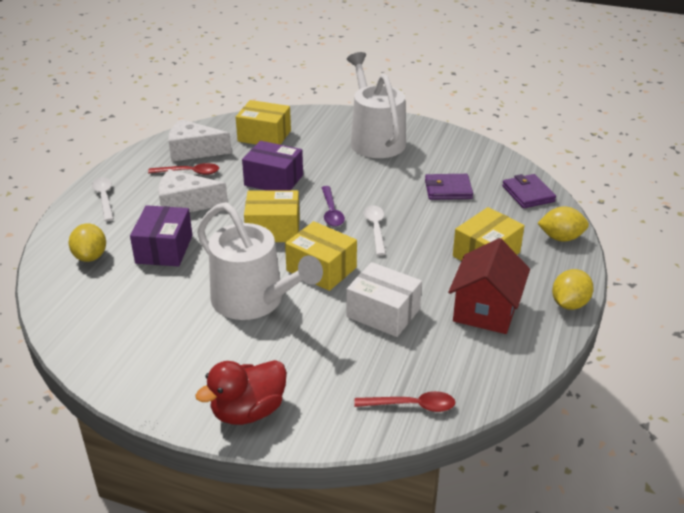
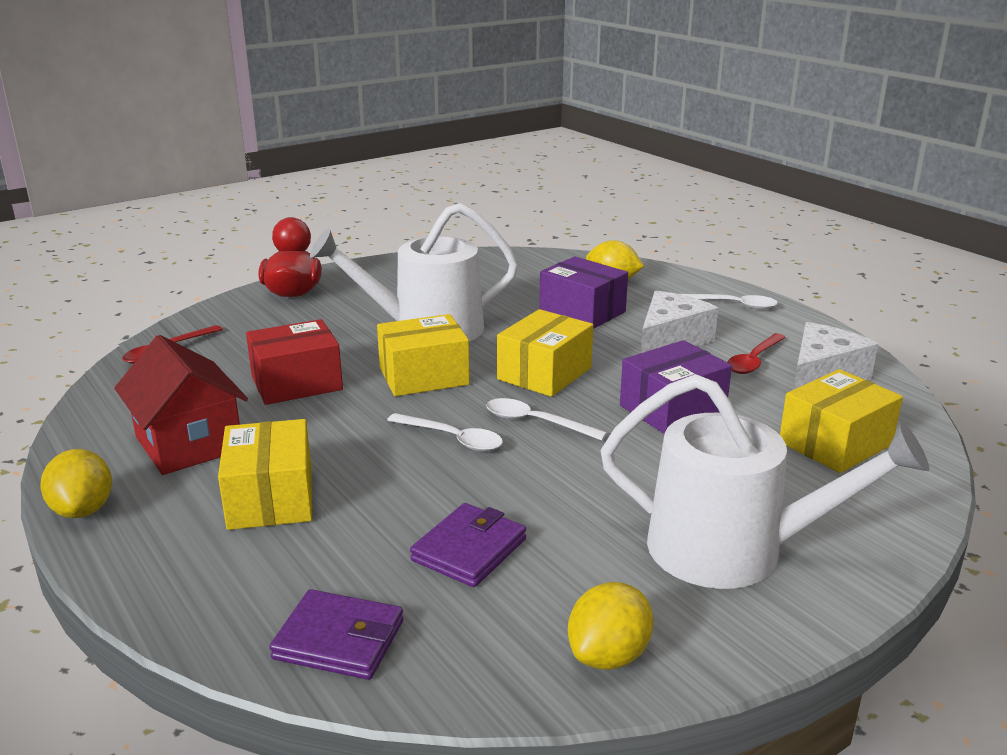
camera: 125 degrees right, 10 degrees down
purple spoon [322,186,345,227] -> white spoon [486,398,607,441]
white box [346,262,422,337] -> red box [246,319,343,405]
yellow lemon [538,206,589,242] -> yellow lemon moved to [568,582,654,670]

